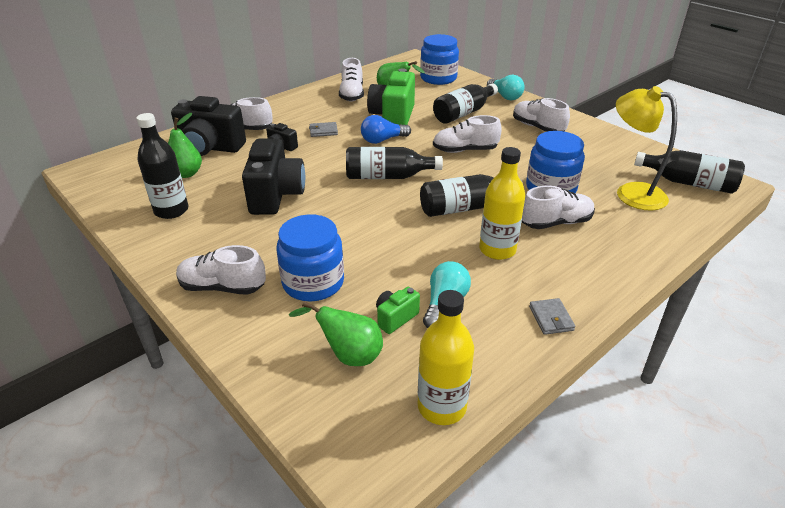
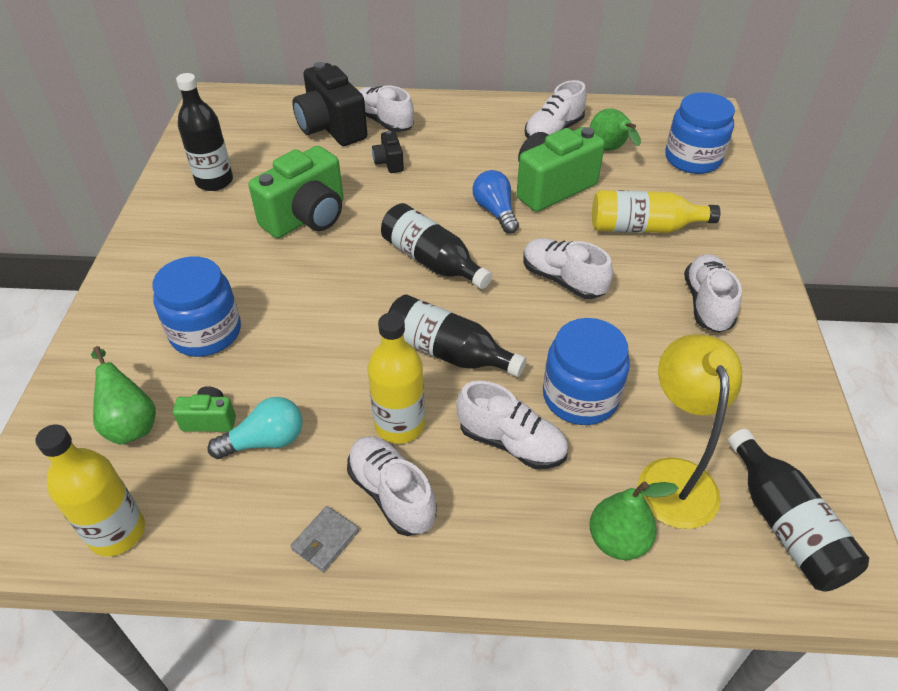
camera: 45 degrees right, 10 degrees up
green pear [168,113,202,178] -> green pear moved to [589,481,678,560]
white shoe [176,245,266,295] -> white shoe moved to [347,436,436,536]
black camera [242,139,305,215] -> green camera [249,146,344,238]
grey wallet [309,122,338,137] -> none
blue light bulb [361,115,411,144] -> blue light bulb turned 45 degrees clockwise [473,170,519,234]
black bottle [433,83,498,124] -> yellow bottle [592,190,720,233]
turquoise light bulb [487,75,525,100] -> none

